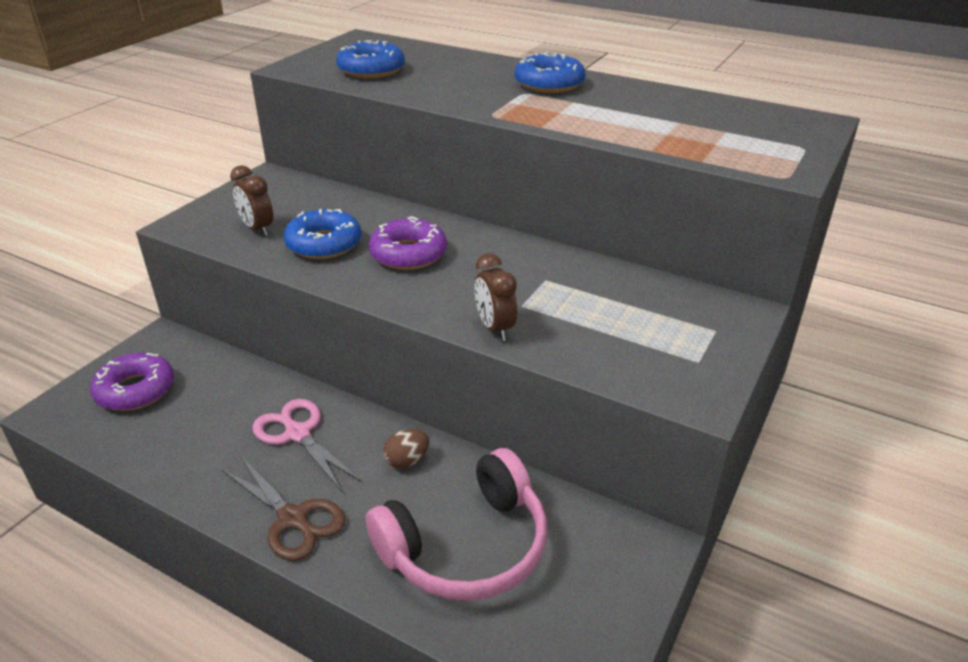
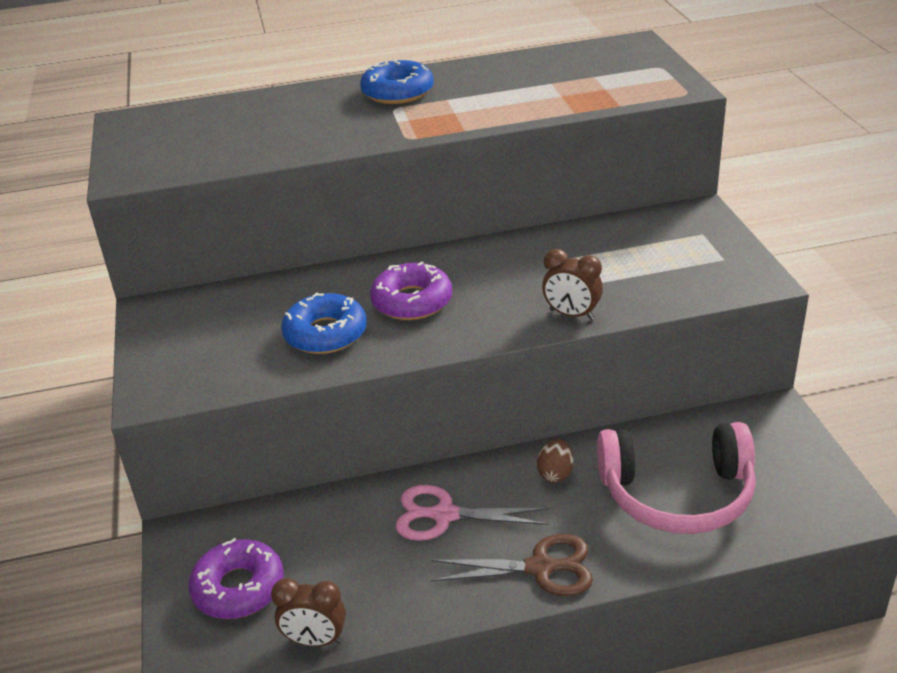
camera: 40 degrees left, 0 degrees up
brown clock [230,165,273,236] -> brown clock moved to [271,578,346,646]
blue donut [336,40,405,79] -> none
pink headphones [366,448,547,601] -> pink headphones turned 75 degrees clockwise [597,422,756,534]

